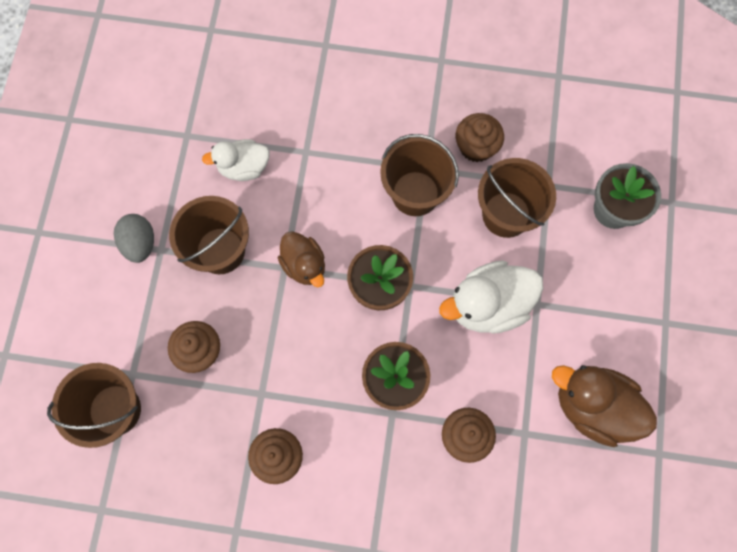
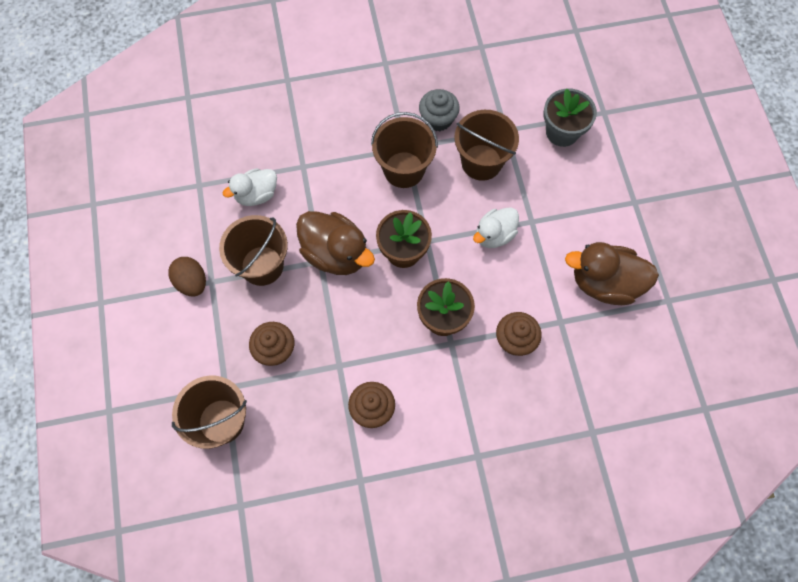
camera: 20 degrees left, 5 degrees down
grey egg [114,214,154,263] -> brown egg [168,257,206,297]
brown duck [278,231,325,287] -> brown duck [296,211,375,275], size x1.57
white duck [439,260,543,334] -> white duck [473,207,519,248], size x0.64
brown cupcake [456,113,504,162] -> grey cupcake [419,89,460,131]

